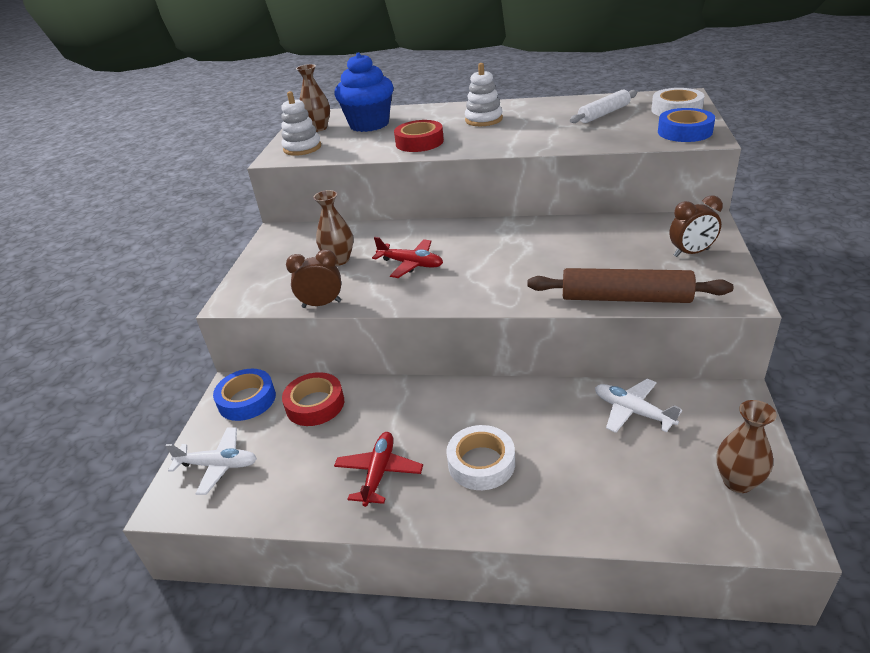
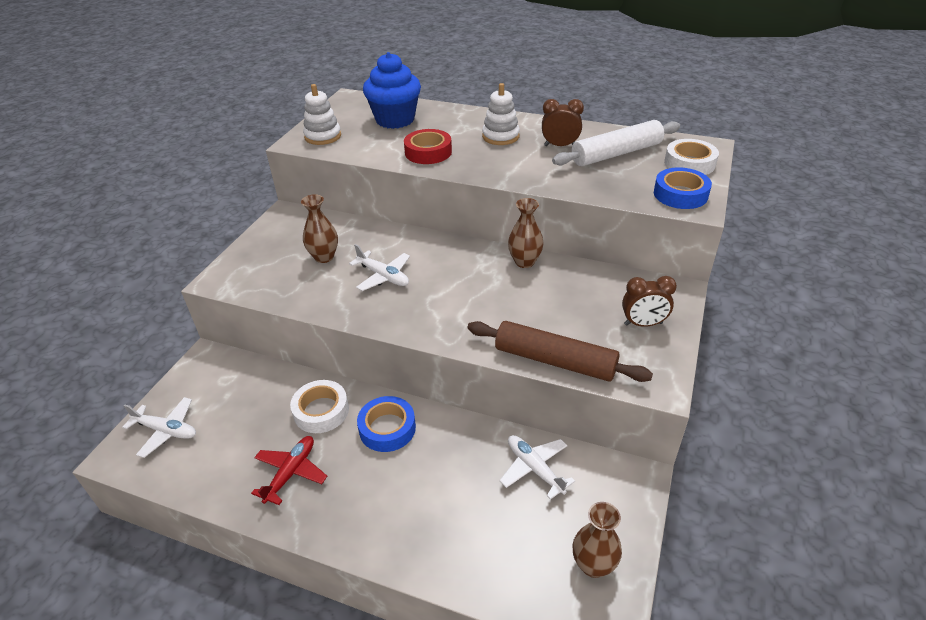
camera: 10 degrees right, 5 degrees up
blue tape [213,369,276,421] -> blue tape moved to [357,396,416,452]
red tape [282,372,344,426] -> none
brown clock [286,250,341,308] -> brown clock moved to [542,99,584,146]
brown vase [296,64,330,132] -> brown vase moved to [508,198,544,268]
red plane [372,237,443,278] -> white plane [349,244,410,291]
white tape [446,425,515,490] -> white tape moved to [290,380,349,433]
white rolling pin [570,90,637,123] -> white rolling pin [552,120,680,166], size x1.50

